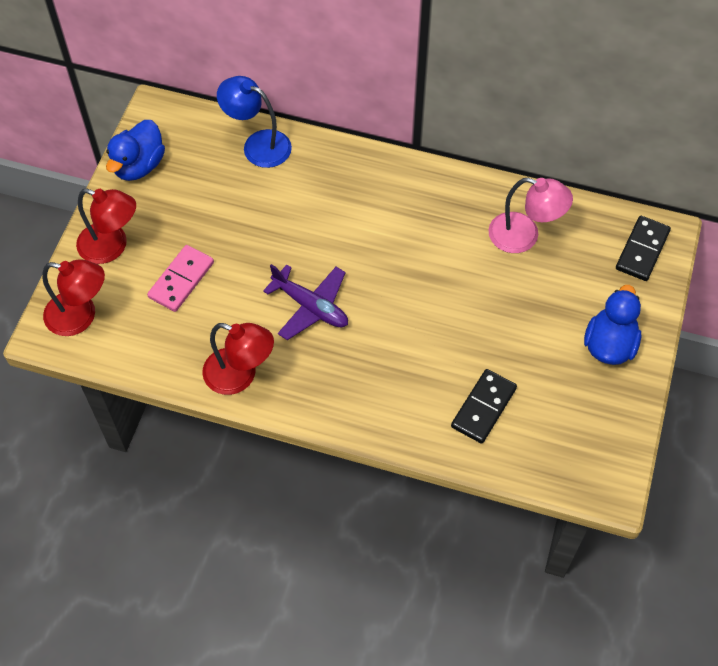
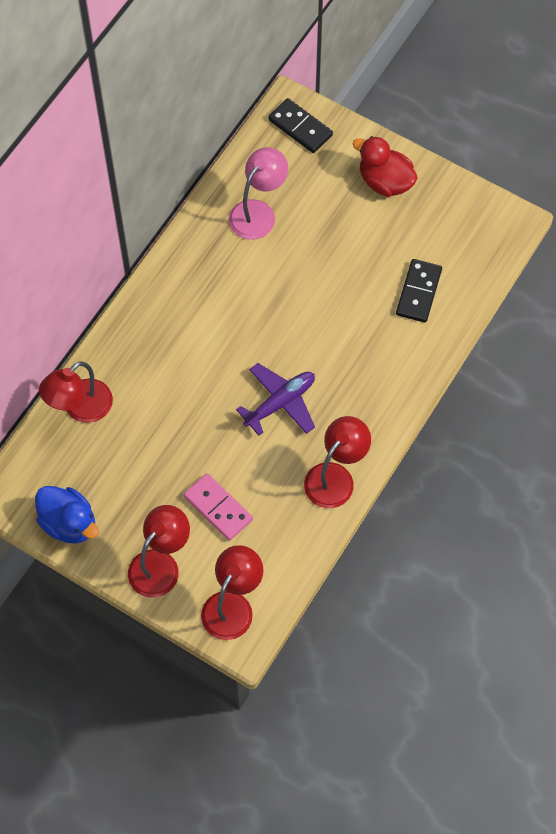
camera: 75 degrees left, 5 degrees up
blue lamp [217,76,292,168] -> red lamp [39,361,113,423]
black domino [451,369,517,444] -> black domino turned 60 degrees clockwise [396,259,442,323]
blue duck [584,285,641,365] -> red duck [353,136,418,197]

